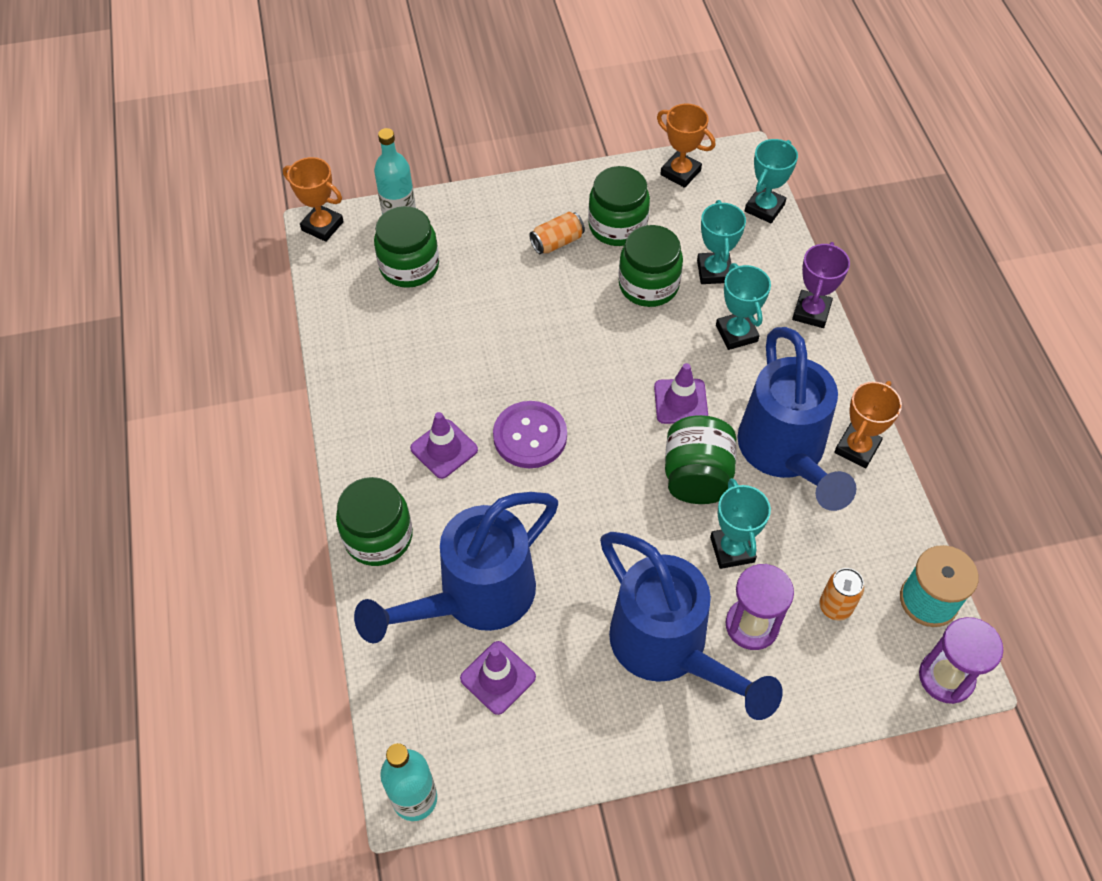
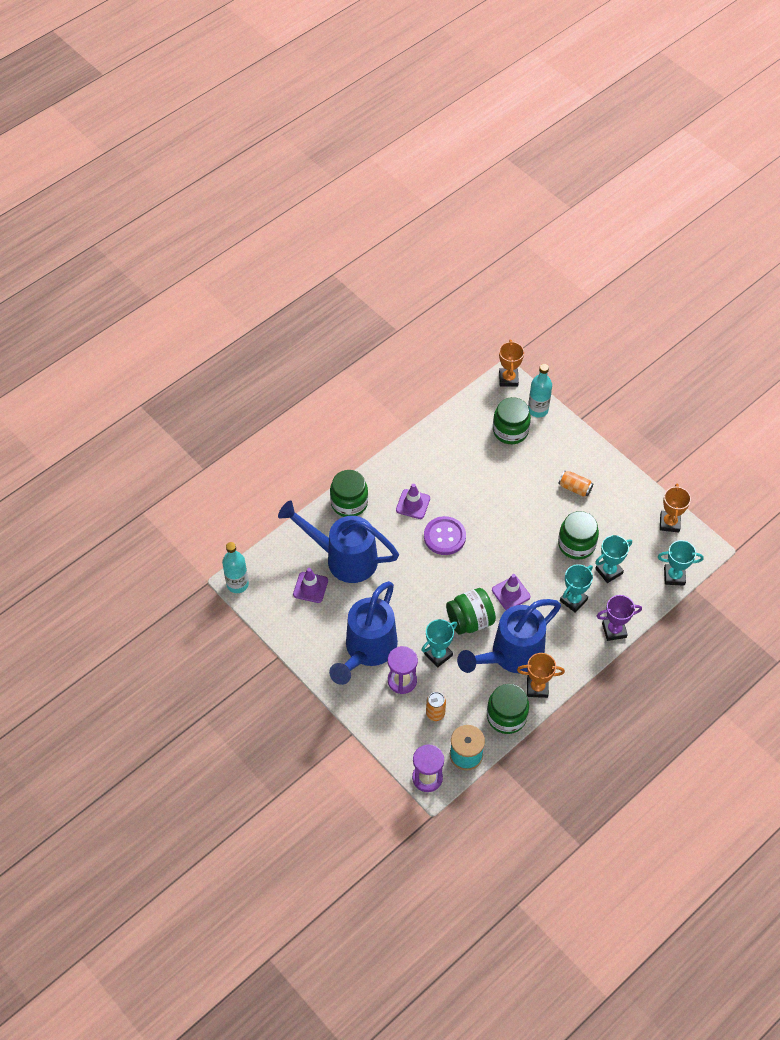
camera: 60 degrees right, 0 degrees up
green jar [588,166,650,246] -> green jar moved to [487,684,529,734]

